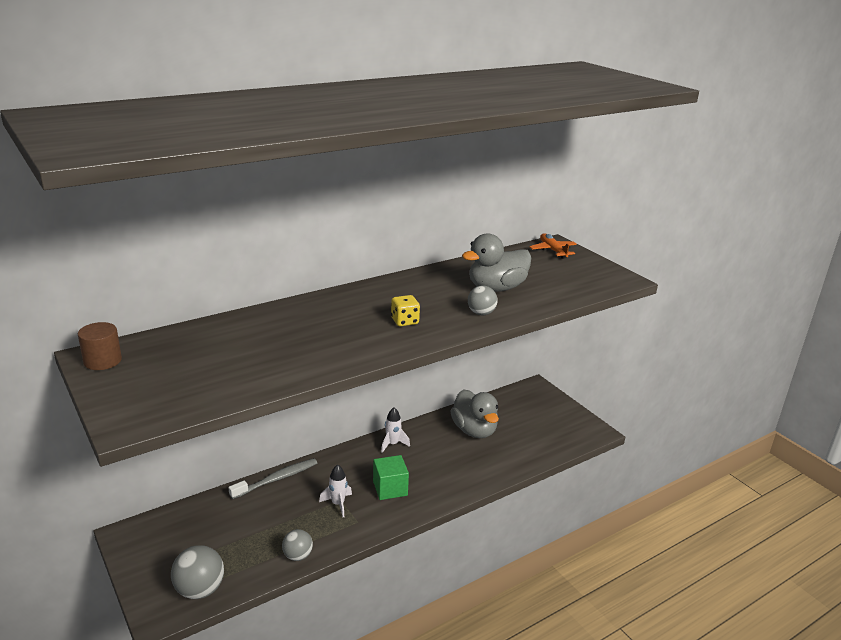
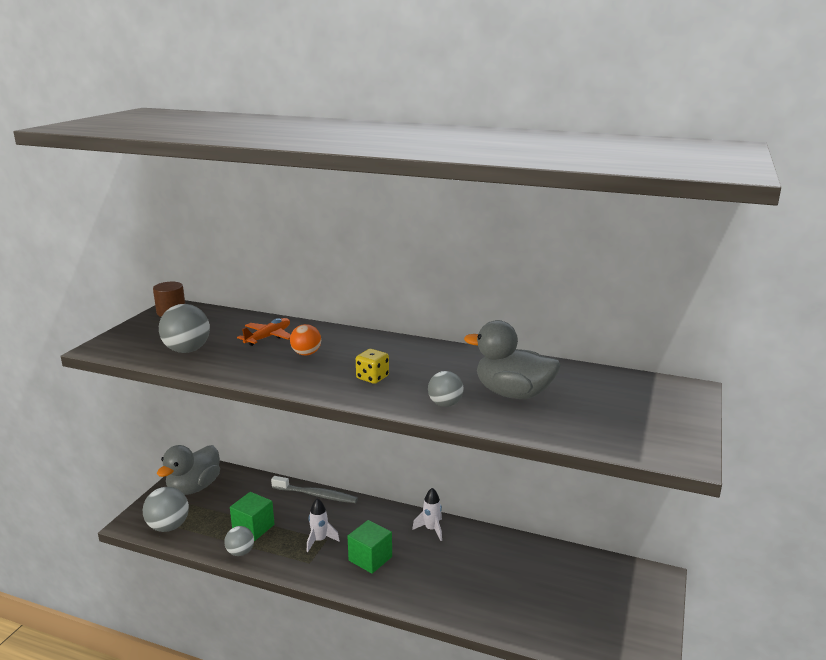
camera: 55 degrees right, 5 degrees down
grey duck [451,389,499,438] -> grey duck moved to [157,445,220,495]
orange plane [529,233,577,259] -> orange plane moved to [237,318,291,346]
none -> grey ball [159,304,210,353]
none -> green cube [230,492,274,541]
none -> orange ball [290,324,321,355]

